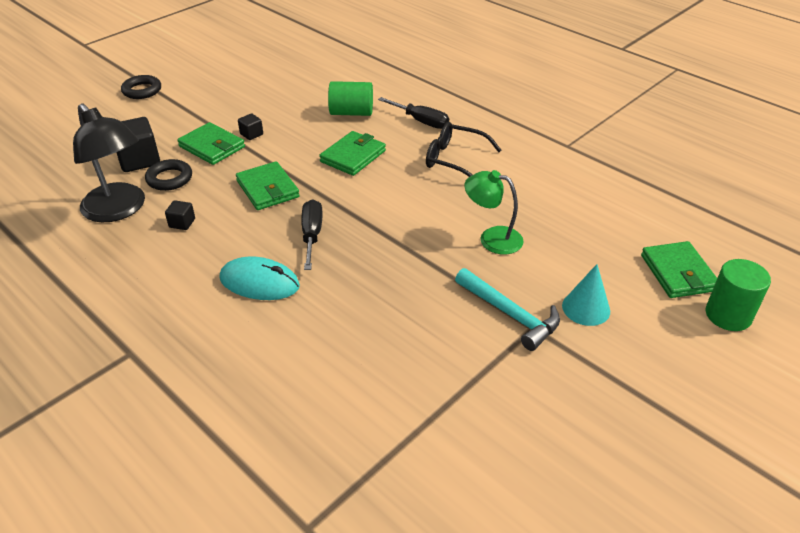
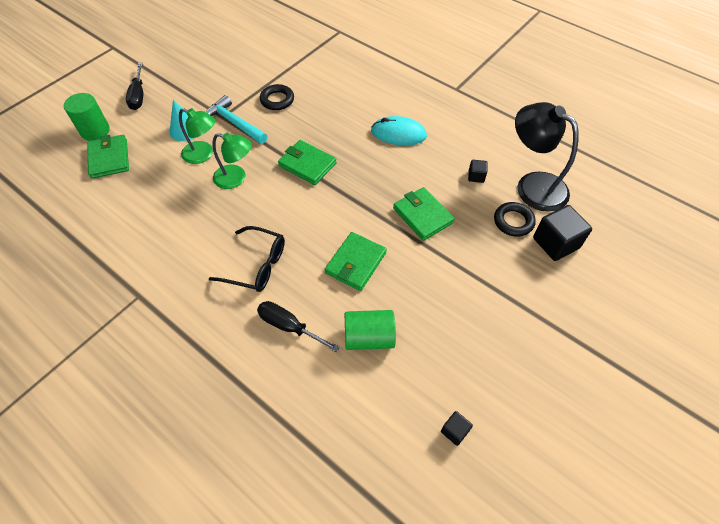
camera: 175 degrees right, 15 degrees up
black ring [121,75,161,99] -> black ring moved to [260,84,294,110]
green wallet [177,122,245,165] -> green wallet moved to [278,140,337,185]
black cube [238,113,263,140] -> black cube moved to [441,411,473,446]
black screwdriver [301,199,323,270] -> black screwdriver moved to [126,62,143,110]
none -> green lamp [179,108,216,164]

